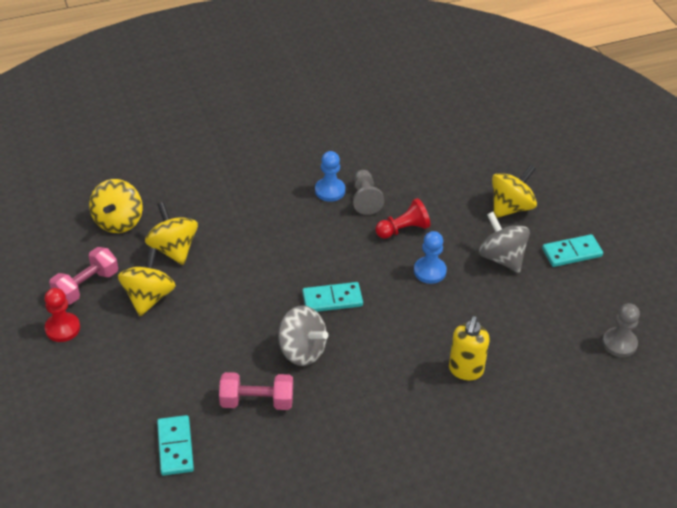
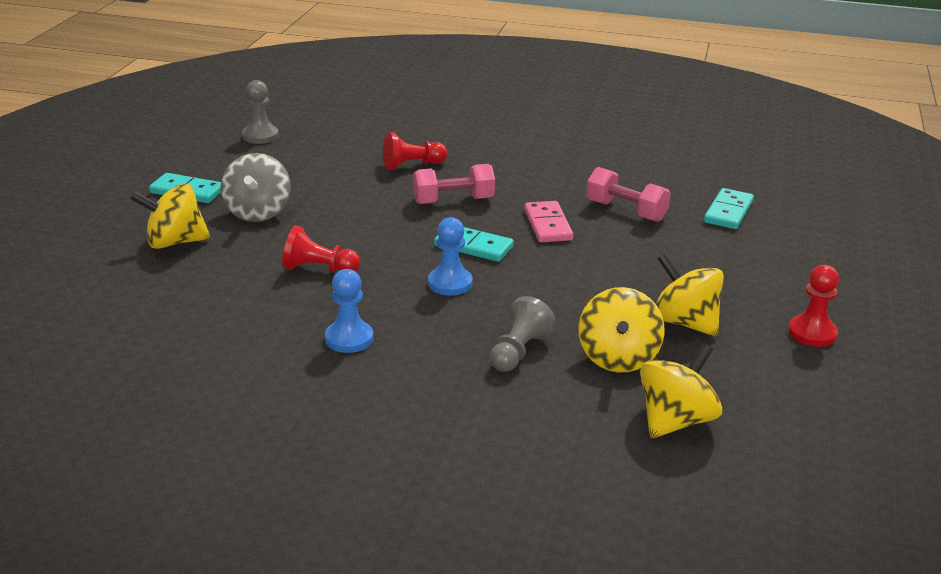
camera: 145 degrees left, 15 degrees down
pink dumbbell [49,247,118,304] -> pink dumbbell moved to [413,164,495,204]
yellow spinning top [118,248,176,316] -> yellow spinning top turned 90 degrees clockwise [656,253,724,336]
grey spinning top [278,305,328,366] -> pink domino [524,201,573,242]
grey pawn [353,170,384,215] -> grey pawn moved to [490,296,556,372]
blue pawn [414,231,447,284] -> blue pawn moved to [428,217,473,296]
yellow soap dispenser [449,316,490,380] -> red pawn [383,132,447,170]

